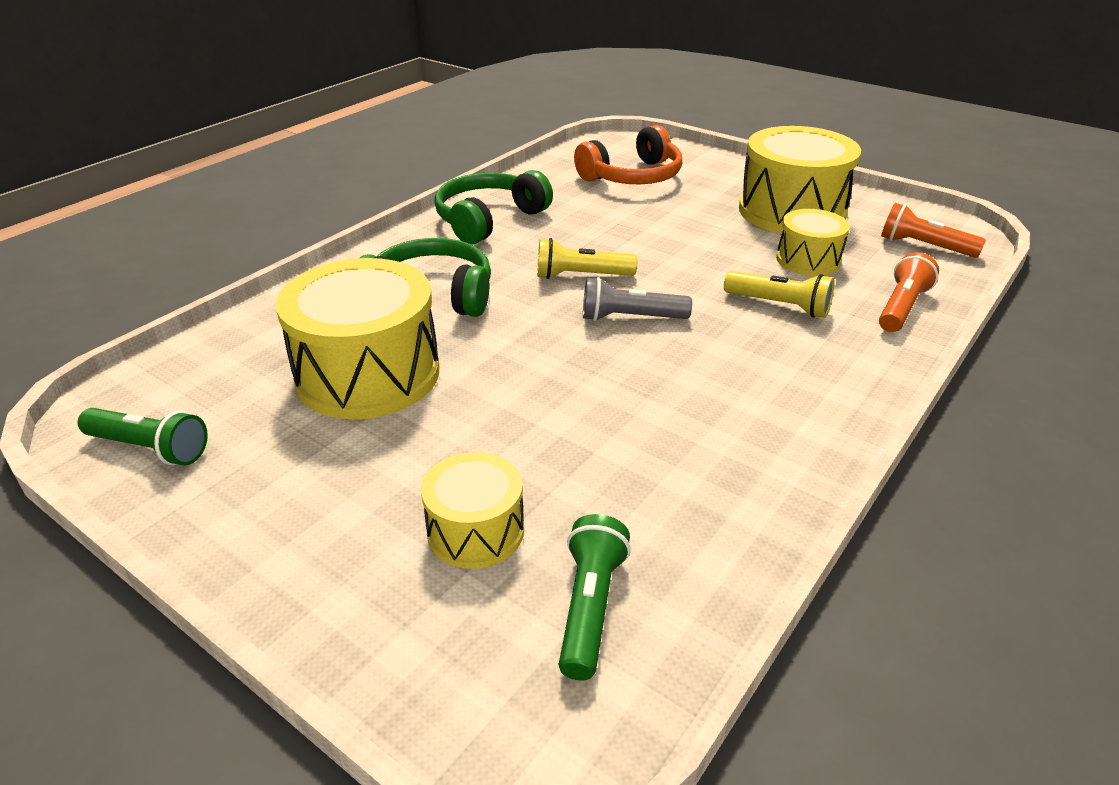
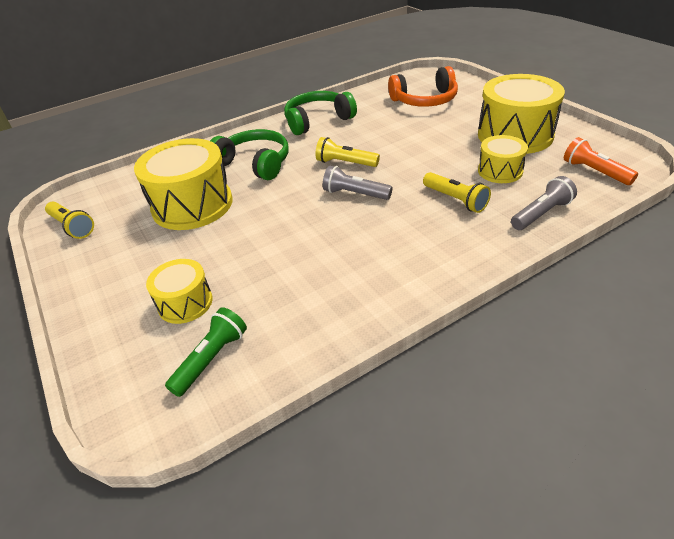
camera: 25 degrees right, 5 degrees up
green flashlight [78,408,208,466] -> yellow flashlight [45,202,94,239]
orange flashlight [879,252,939,332] -> grey flashlight [511,176,577,230]

